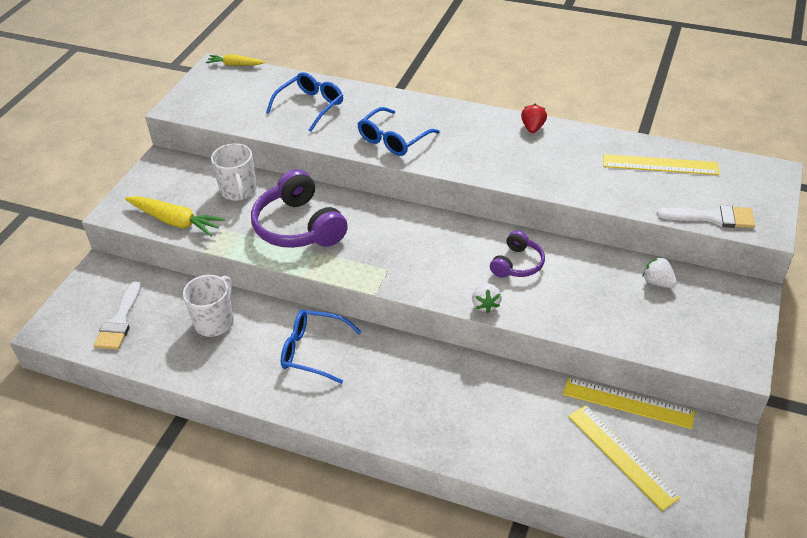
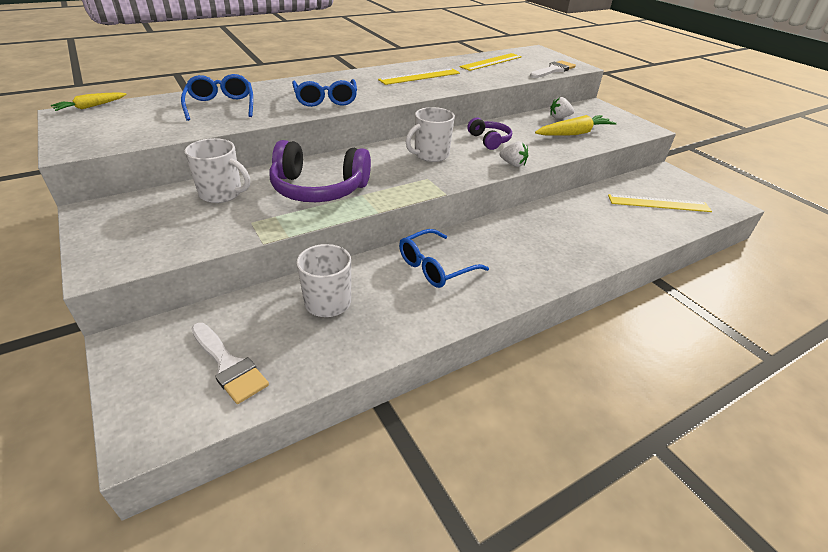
camera: 55 degrees left, 5 degrees down
yellow carrot [125,196,225,236] -> yellow carrot moved to [535,115,617,136]
red strawberry [521,104,547,133] -> none
yellow ruler [563,378,695,429] -> yellow ruler moved to [378,68,460,85]
none -> white mug [406,107,455,162]

